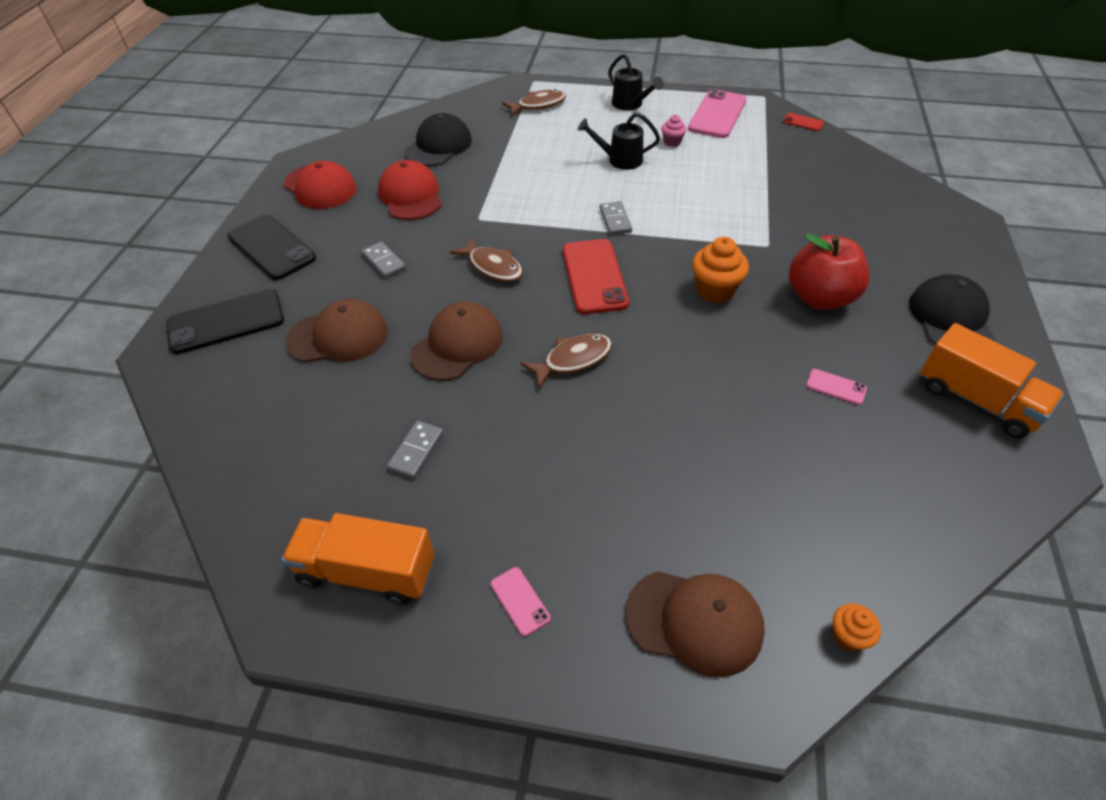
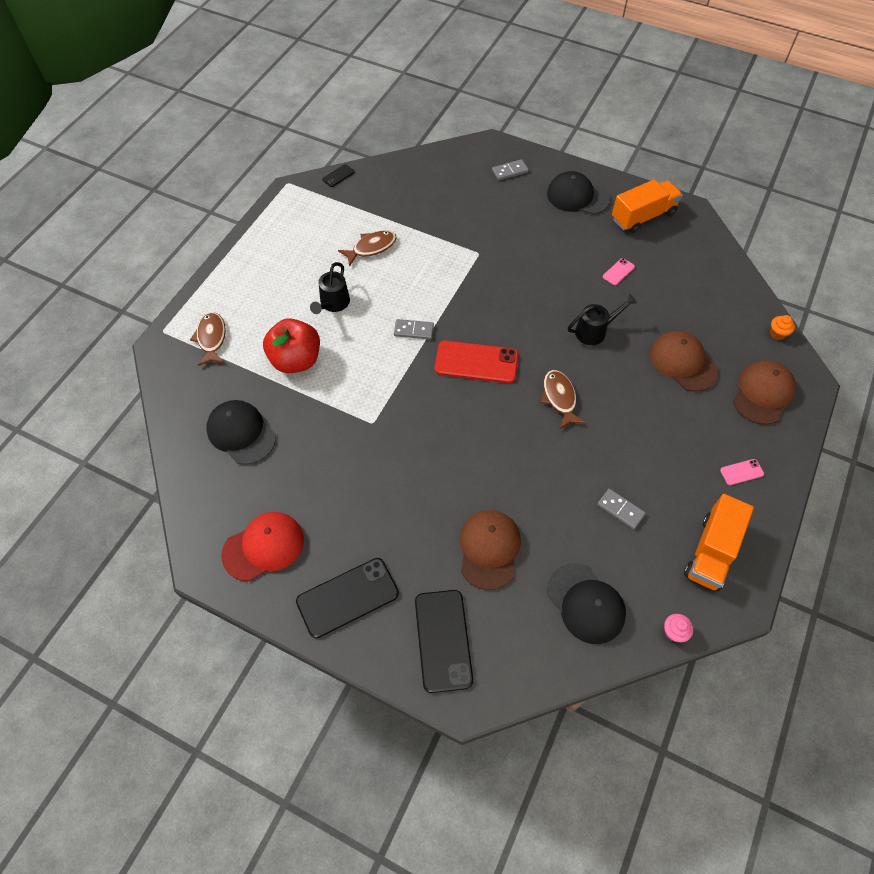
camera: 75 degrees left, 10 degrees up
grey domino [361,241,406,278] -> grey domino moved to [492,159,529,180]
red cap [378,160,442,220] -> none
brown cap [410,302,503,381] -> brown cap moved to [650,331,719,392]
brown fish [450,237,523,282] -> brown fish moved to [338,230,397,267]
black watering can [608,54,664,111] -> black watering can moved to [568,294,637,345]
pink cupcake [661,115,686,147] -> pink cupcake moved to [664,614,693,642]
pink phone [688,89,747,138] -> none
orange cupcake [692,237,749,303] -> none
red phone [783,113,824,131] -> black phone [322,164,355,187]
red apple [789,234,870,310] -> red apple moved to [263,318,320,373]
none -> black cap [547,563,626,644]

